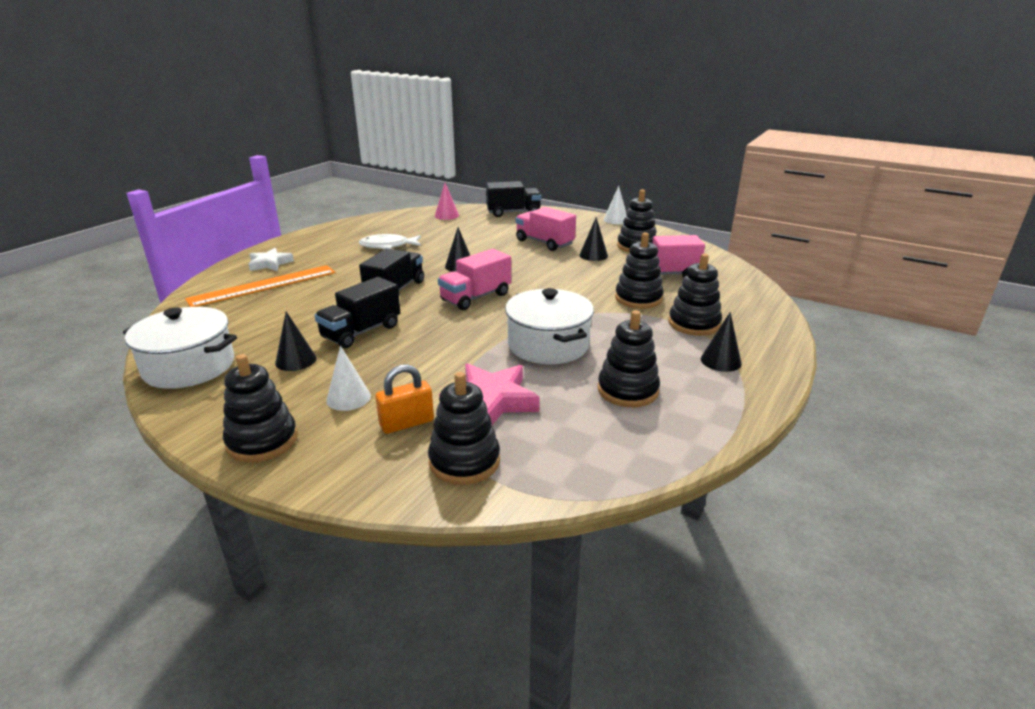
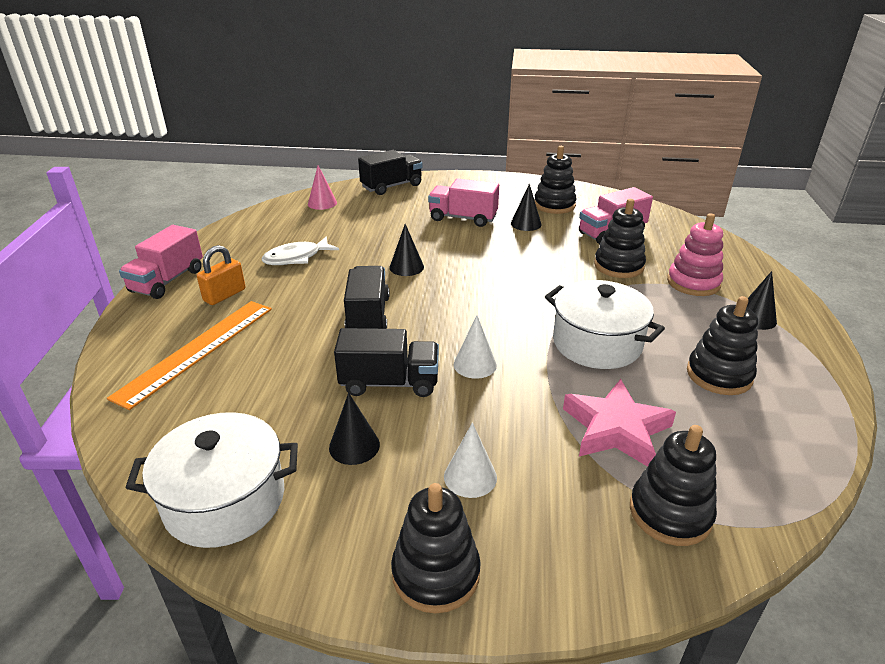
camera: 25 degrees left, 5 degrees up
white star [248,248,294,271] -> none
black truck [314,277,400,349] -> black truck turned 105 degrees counterclockwise [334,328,439,397]
orange padlock [375,364,434,434] -> orange padlock moved to [197,245,245,305]
pink truck [438,249,511,310] -> pink truck moved to [119,225,203,299]
white cone [603,186,627,224] -> white cone moved to [454,315,497,379]
black stacking toy [668,254,722,336] -> pink stacking toy [667,214,723,296]

